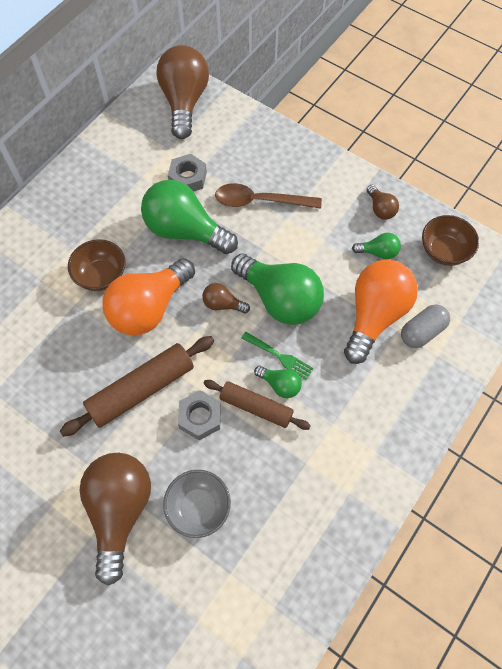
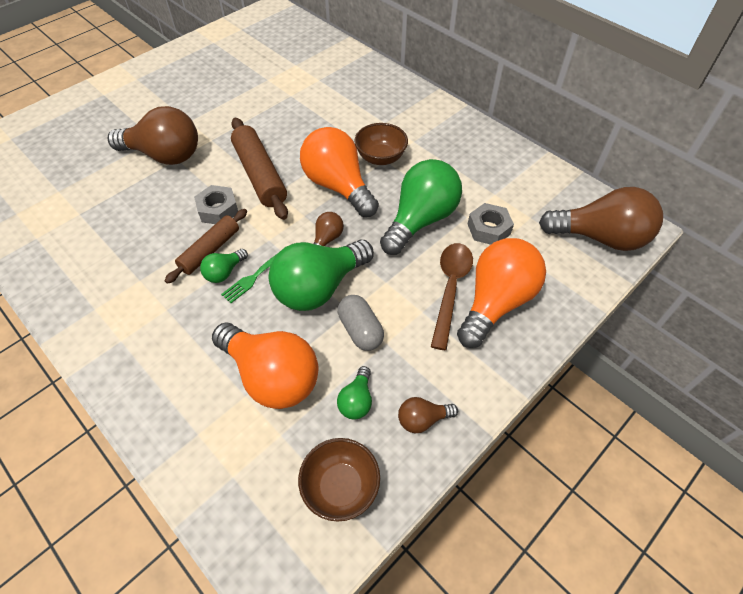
camera: 100 degrees right, 10 degrees down
grey bowl [163,470,231,538] -> none
grey capsule [401,304,450,348] -> grey capsule moved to [338,295,384,351]
none -> orange light bulb [457,238,546,348]

